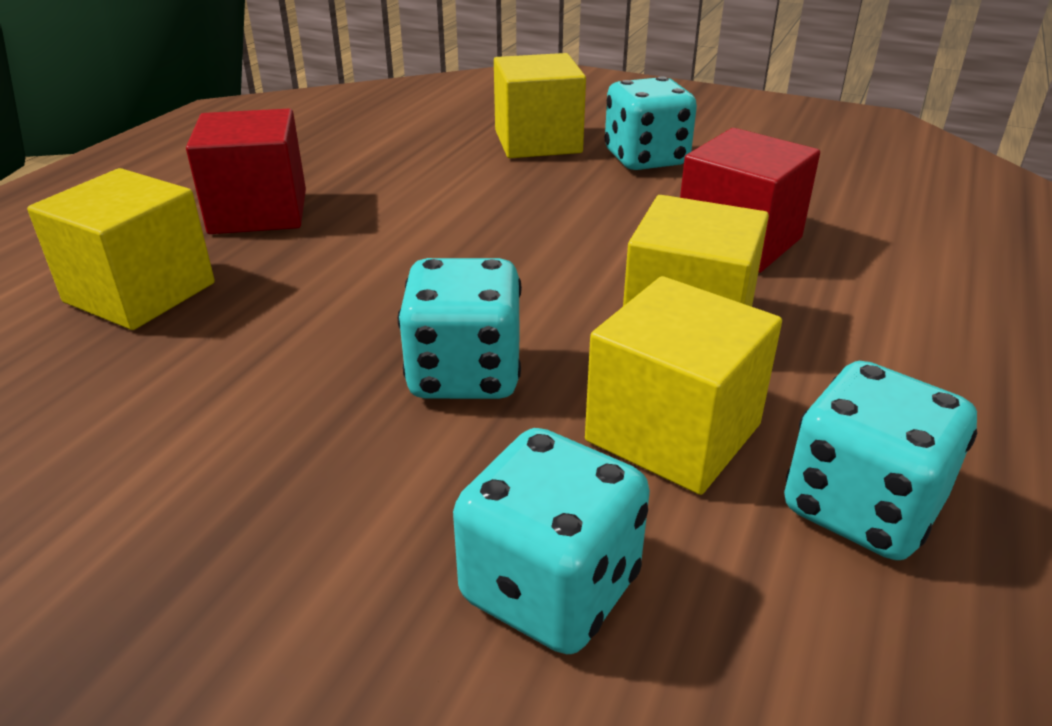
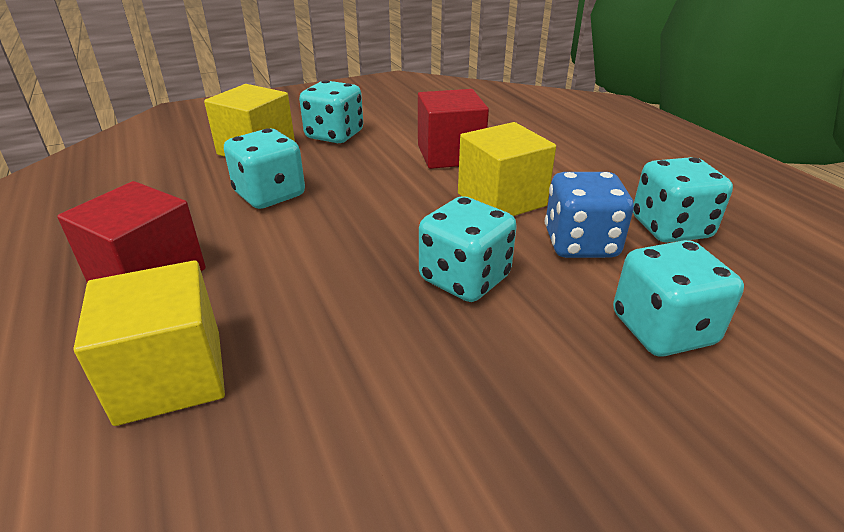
camera: 50 degrees left, 0 degrees up
yellow cube [585,276,782,495] -> blue dice [545,172,634,258]
none -> turquoise dice [224,128,305,209]

